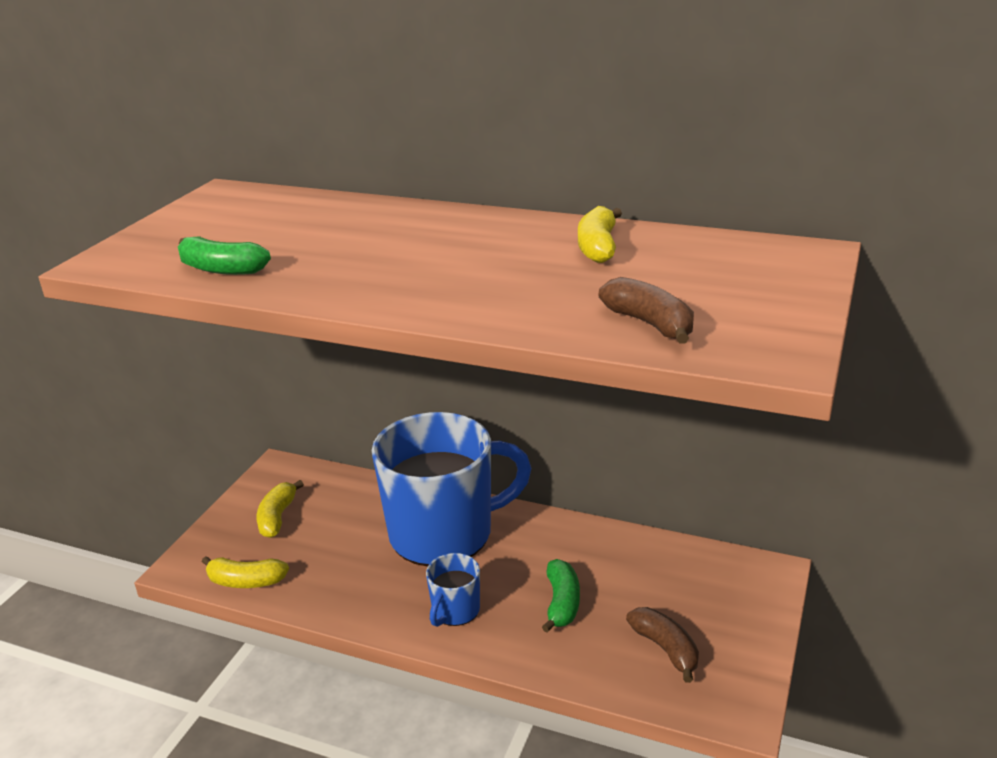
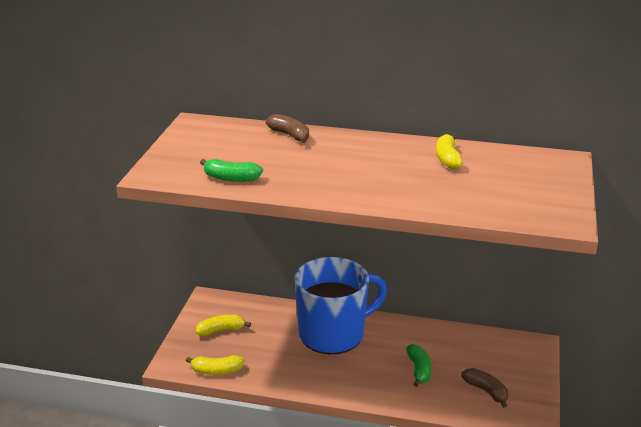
camera: 10 degrees left, 0 degrees up
yellow banana [257,480,304,538] -> yellow banana turned 75 degrees clockwise [196,315,251,336]
blue mug [426,553,480,627] -> none
brown banana [599,277,694,344] -> brown banana moved to [266,114,309,143]

